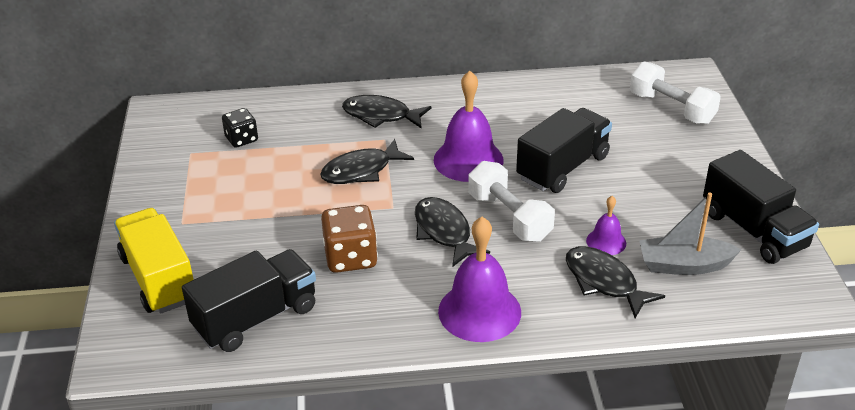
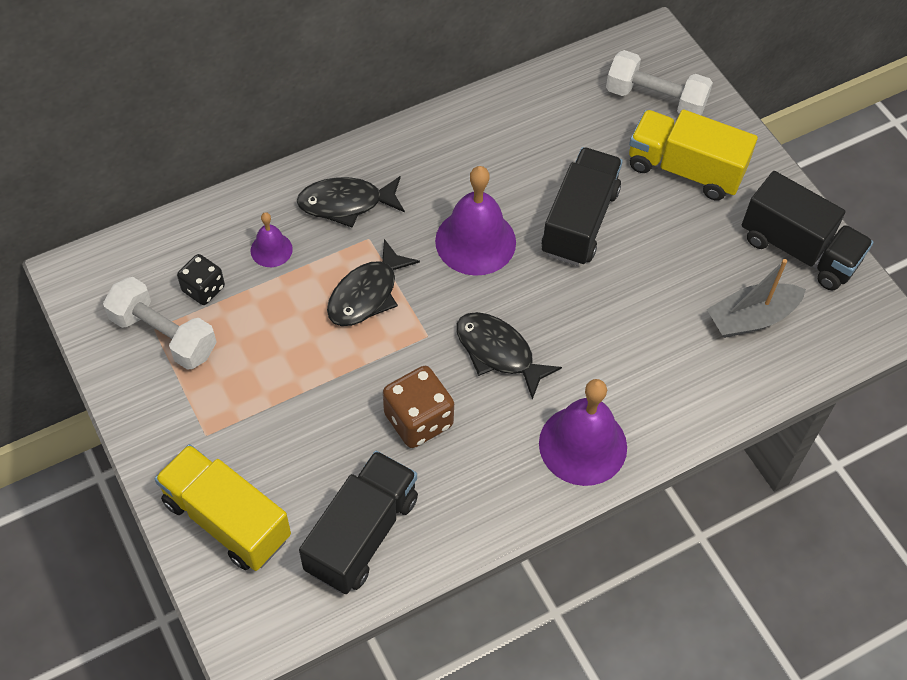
camera: 25 degrees left, 20 degrees up
white dumbbell [468,161,555,242] -> white dumbbell moved to [103,277,217,370]
black fish [566,246,665,318] -> none
purple bell [586,196,626,255] -> purple bell moved to [250,212,293,267]
none -> yellow truck [629,109,758,201]

